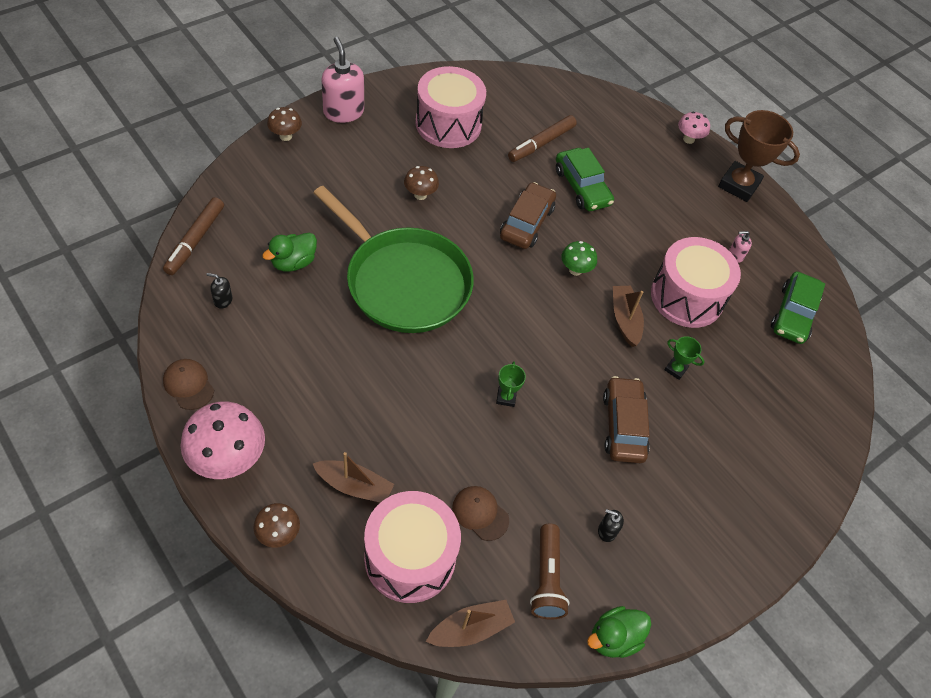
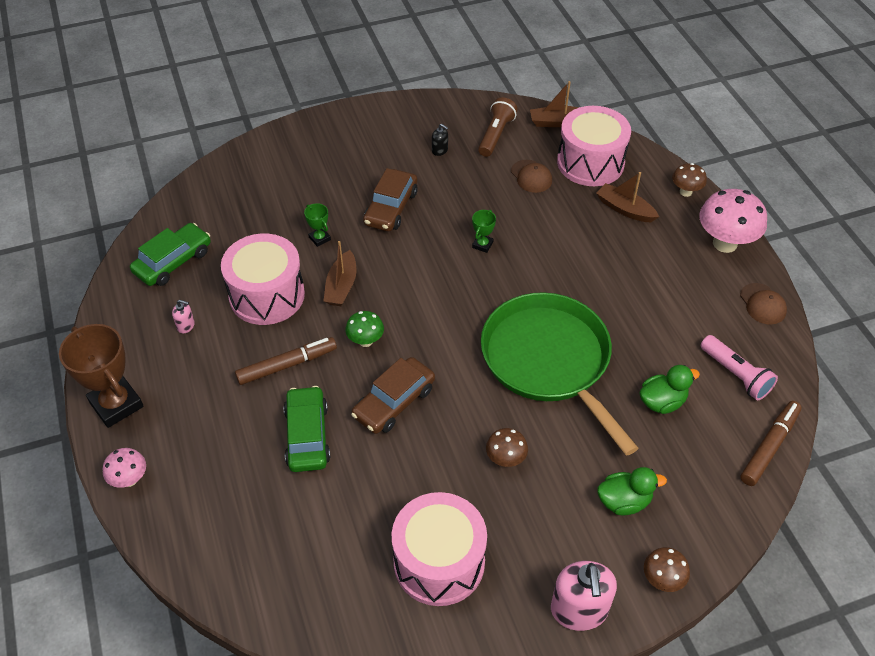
camera: 155 degrees left, 5 degrees down
black soap dispenser [206,273,232,309] -> pink flashlight [701,335,778,400]
brown marker [508,115,577,162] -> brown marker moved to [235,337,337,385]
green duck [587,606,652,658] -> green duck moved to [597,467,667,515]

